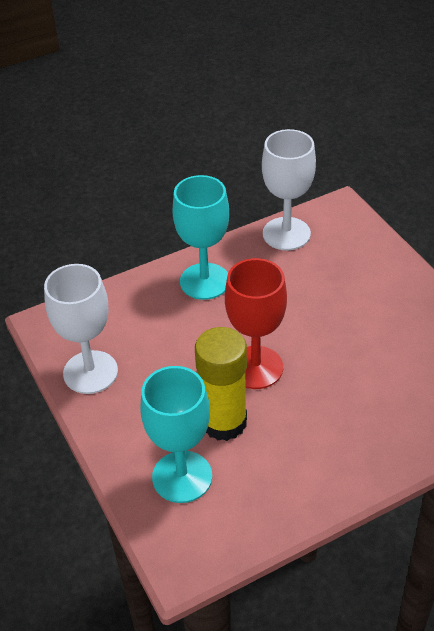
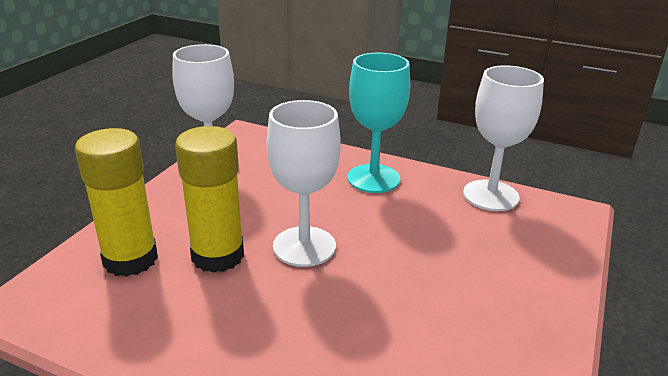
camera: 50 degrees right, 15 degrees down
turquoise goblet [141,366,212,503] -> yellow glue stick [75,128,158,277]
red goblet [225,258,287,389] -> white goblet [267,100,341,267]

